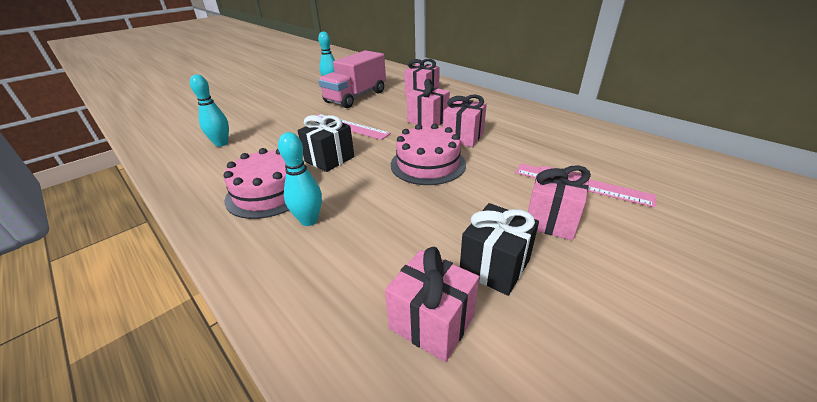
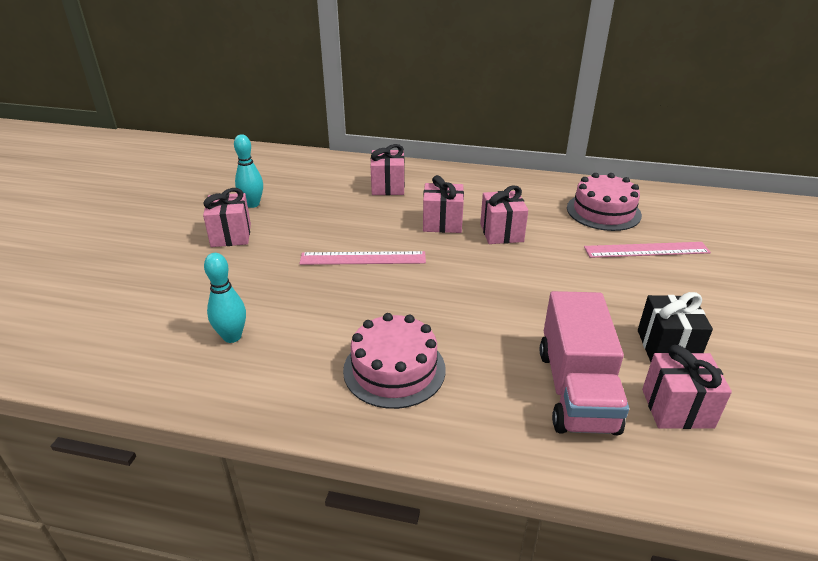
camera: 35 degrees left, 0 degrees up
turquoise bowling pin [278,132,322,226] -> none
black gift [297,115,354,172] -> none
pink truck [318,50,386,108] -> pink truck moved to [540,291,629,435]
pink cake [391,124,466,185] -> pink cake moved to [567,173,642,231]
pink gift [528,165,591,240] -> pink gift moved to [203,188,251,247]

